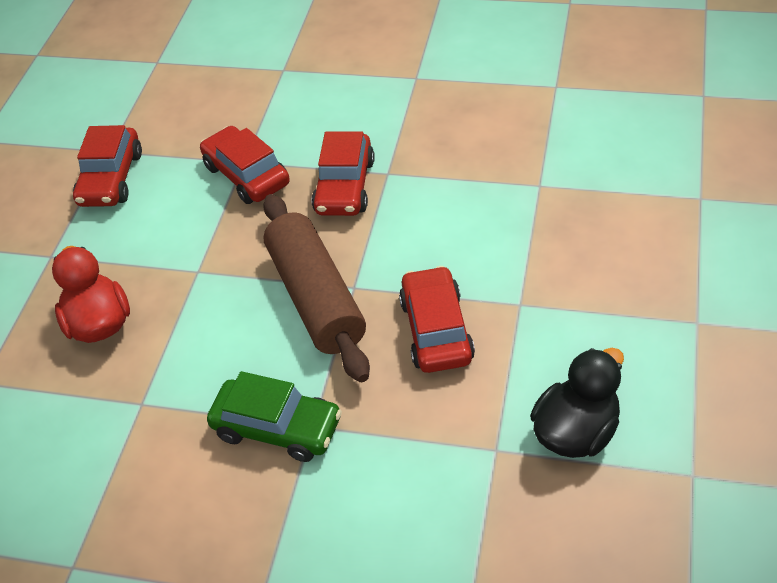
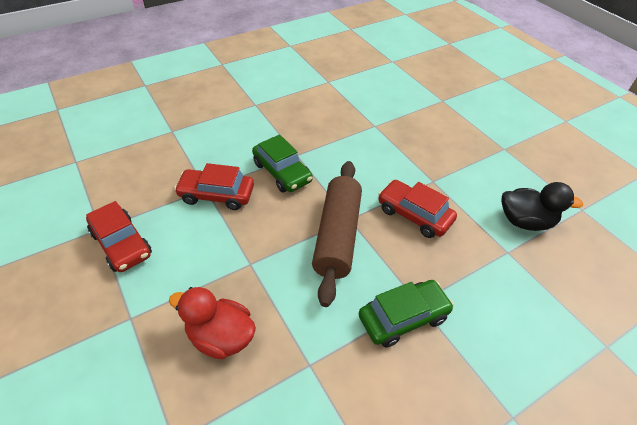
camera: 50 degrees left, 0 degrees up
brown rolling pin [263,194,370,382] -> brown rolling pin turned 75 degrees clockwise [312,161,362,307]
red car [312,132,375,216] -> green car [252,134,313,193]
black duck [530,348,624,458] -> black duck turned 105 degrees clockwise [501,182,583,231]

